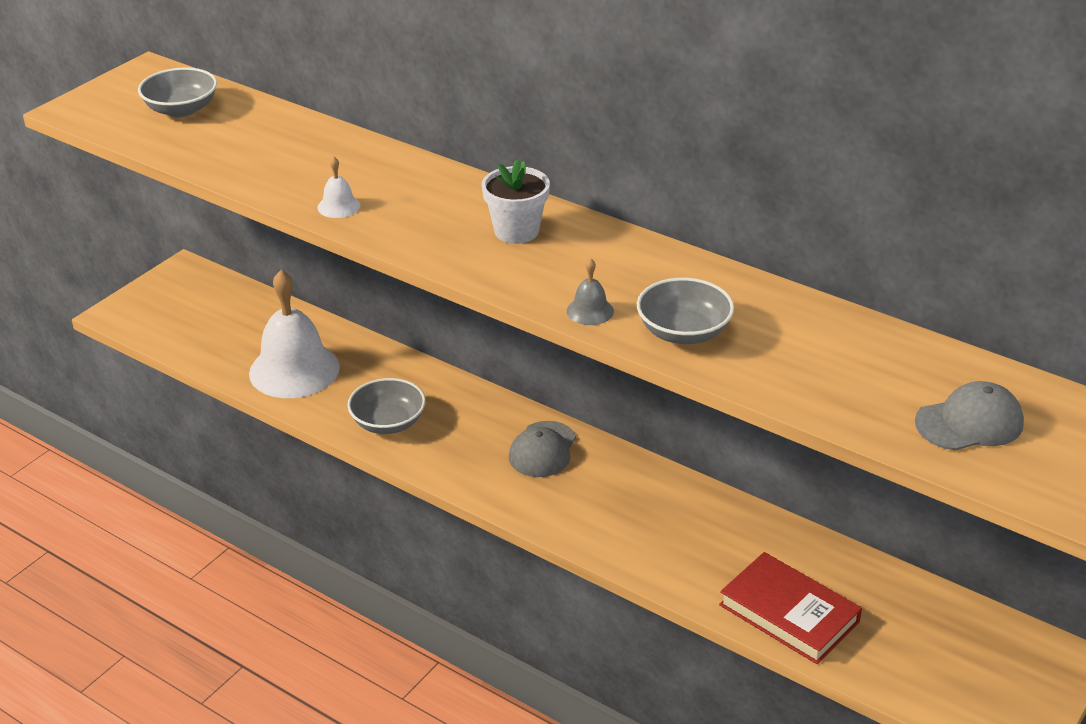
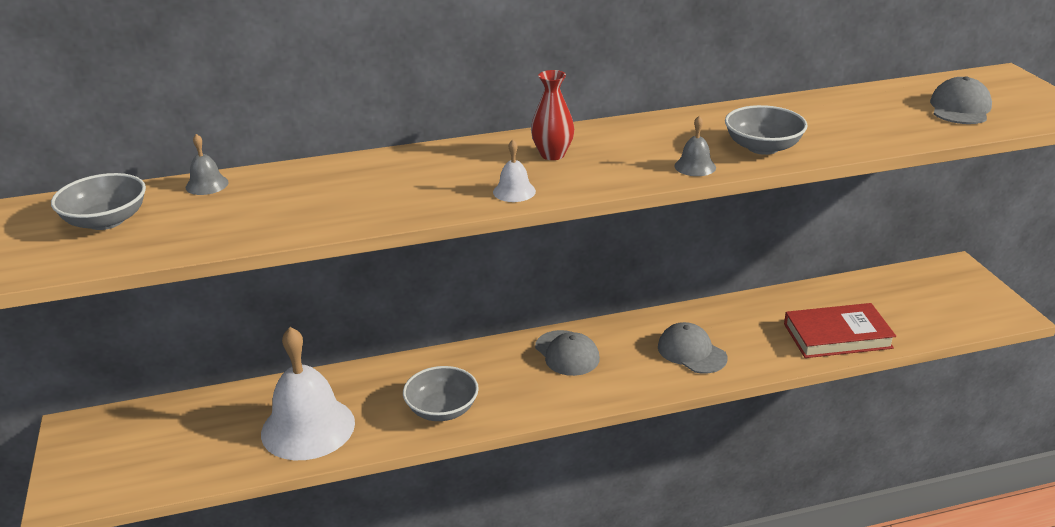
camera: 50 degrees left, 5 degrees down
white bell [318,156,360,218] -> white bell moved to [493,140,536,202]
white flower pot [482,159,550,244] -> red vase [531,70,574,160]
none -> grey bell [186,134,229,195]
none -> grey cap [658,322,728,374]

